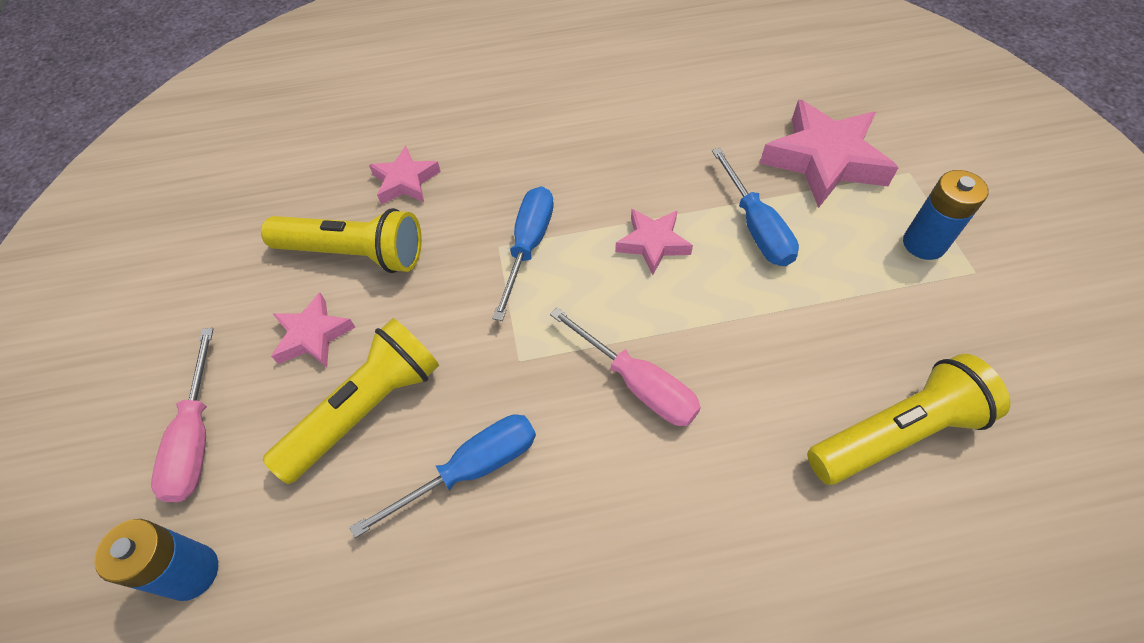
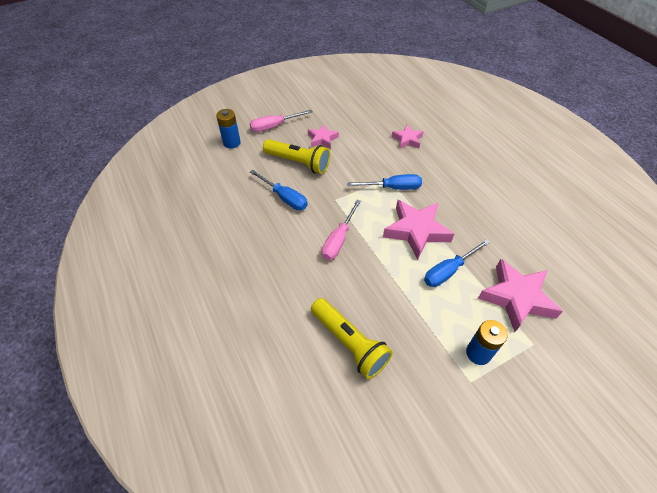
camera: 70 degrees right, 5 degrees down
yellow flashlight [261,208,422,273] -> none
pink star [615,209,693,275] -> pink star [383,200,454,260], size x1.79

